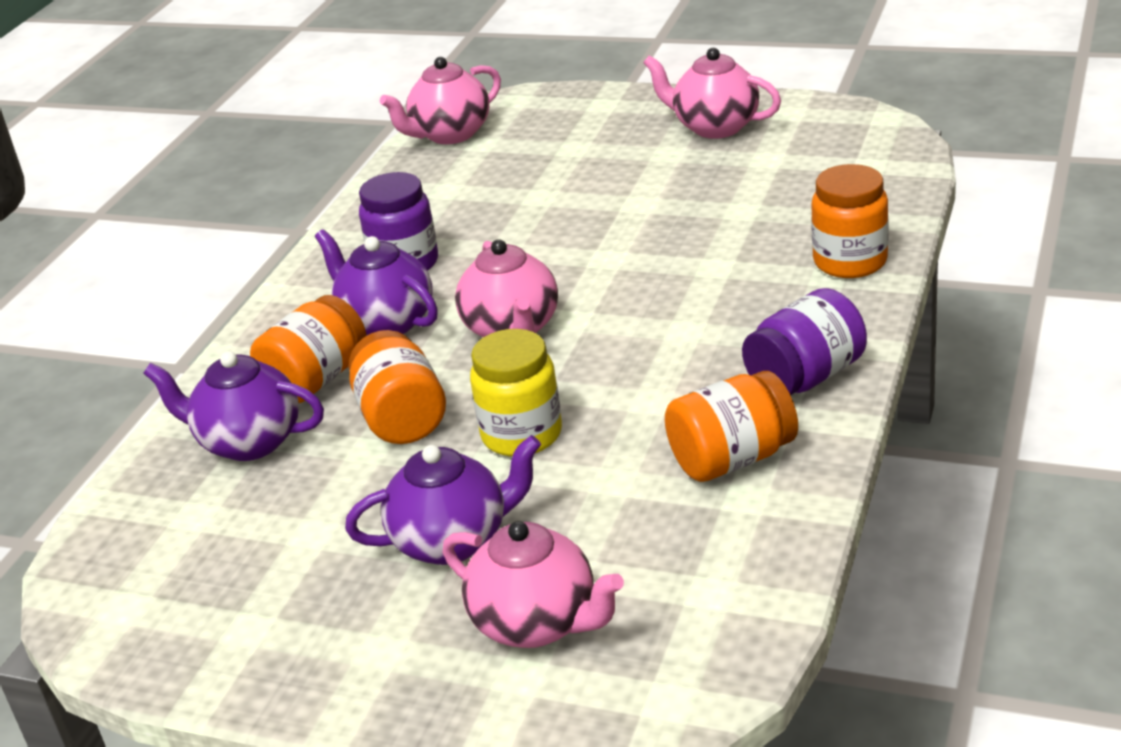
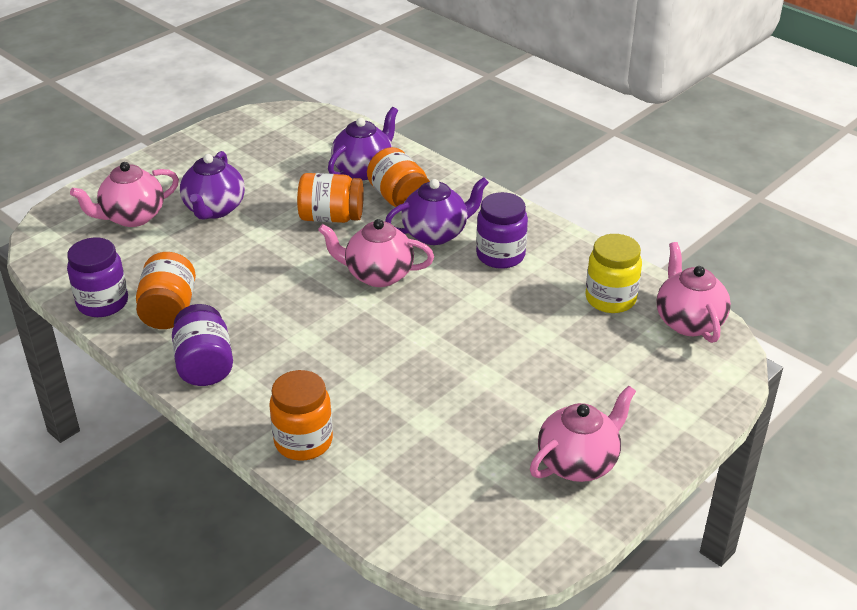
camera: 110 degrees right, 5 degrees up
yellow jar [470,329,562,457] -> yellow jar moved to [585,234,642,313]
none -> purple jar [67,237,128,317]

